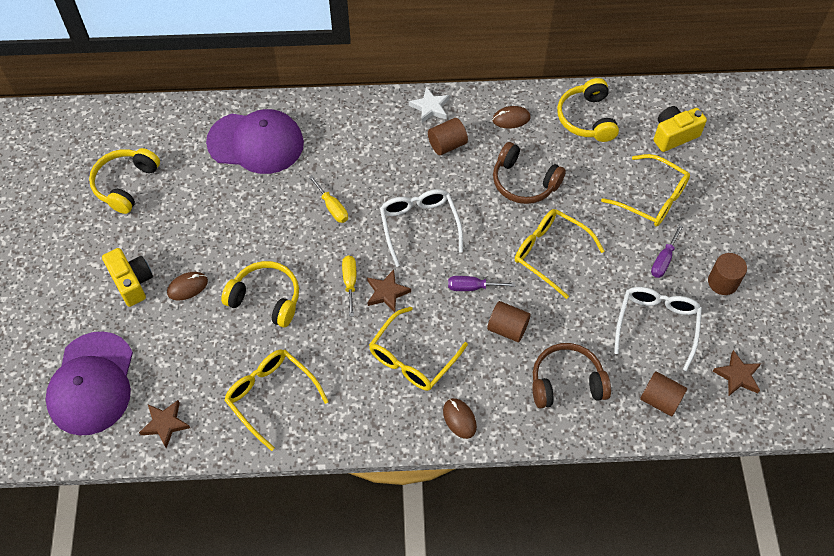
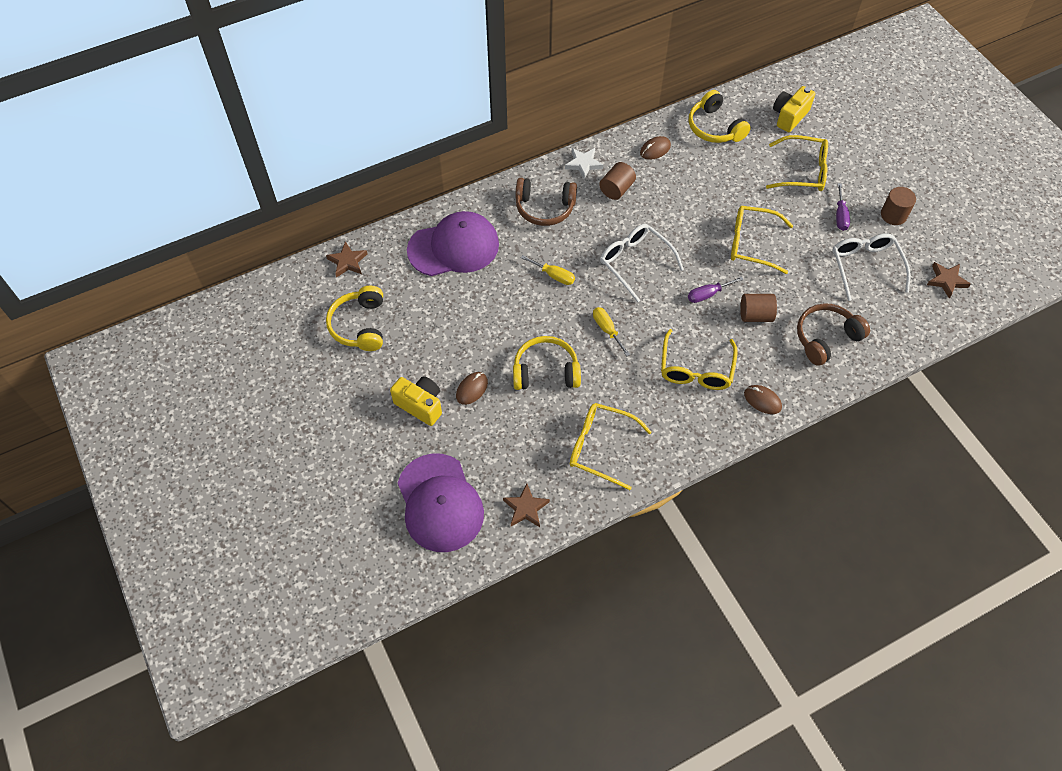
camera: 25 degrees left, 0 degrees up
brown star [367,269,411,312] -> brown star moved to [326,241,368,278]
brown headphones [493,142,566,204] -> brown headphones moved to [515,178,577,226]
brown cylinder [640,371,687,416] -> none

